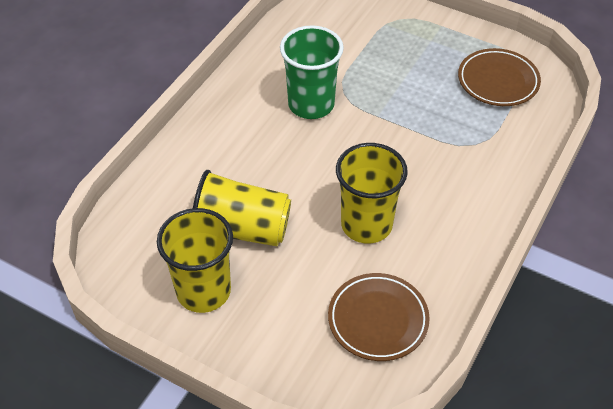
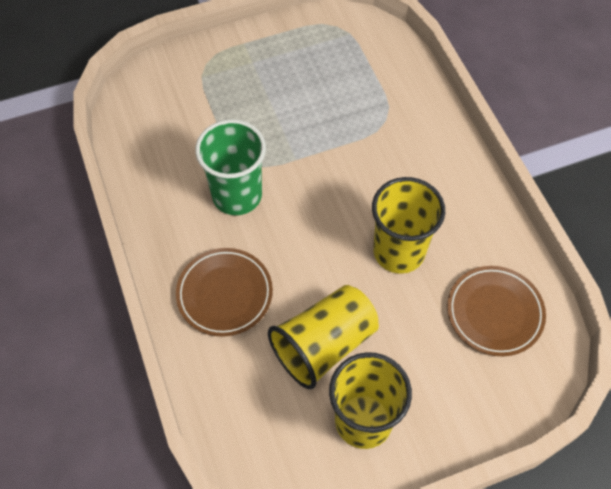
camera: 50 degrees left, 10 degrees up
brown plate [458,48,541,106] -> brown plate moved to [176,248,273,337]

